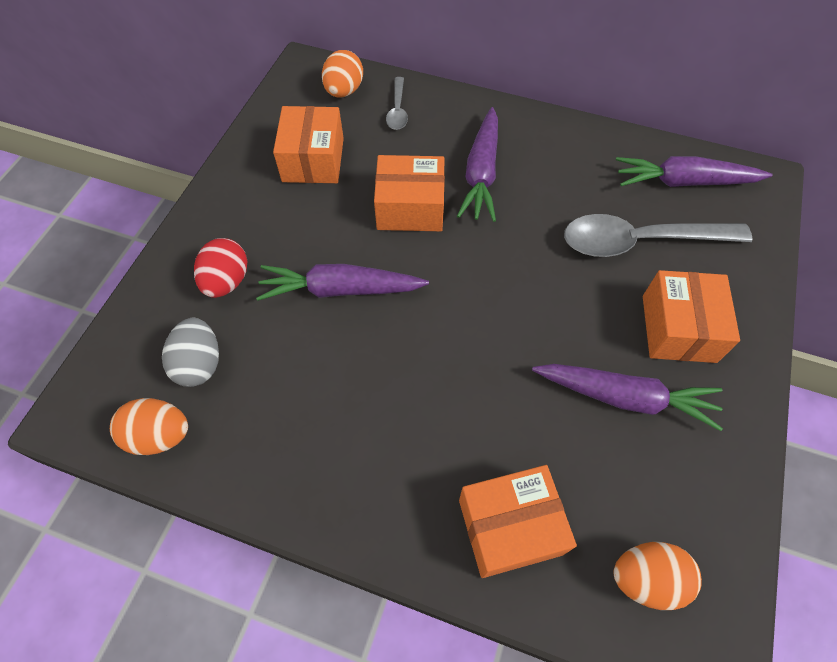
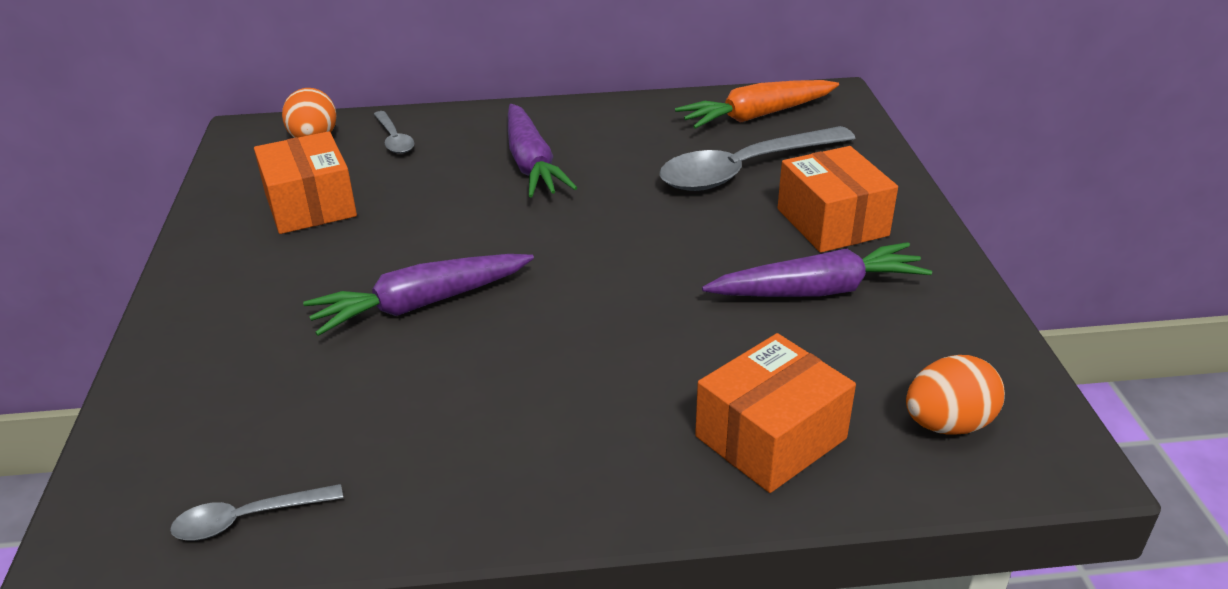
camera: 25 degrees left, 25 degrees down
orange egg [110,398,188,455] -> grey spoon [170,484,343,540]
grey egg [162,318,219,387] -> none
red egg [194,238,248,298] -> none
orange box [374,155,445,231] -> none
purple carrot [616,156,773,187] -> orange carrot [675,80,839,129]

